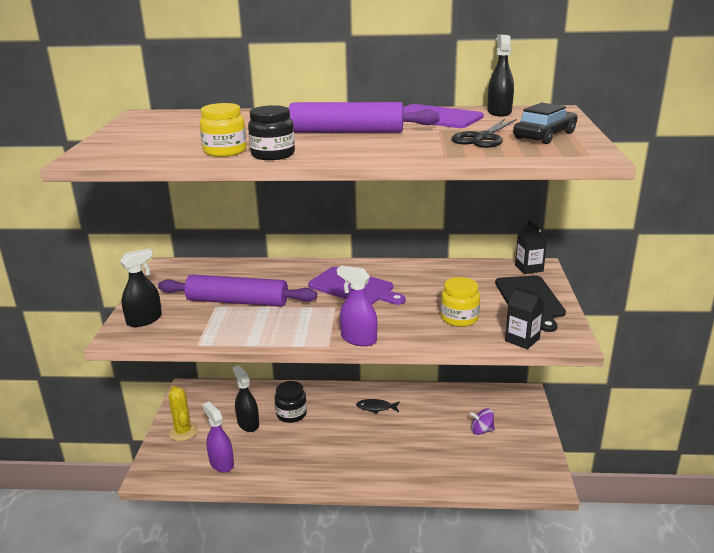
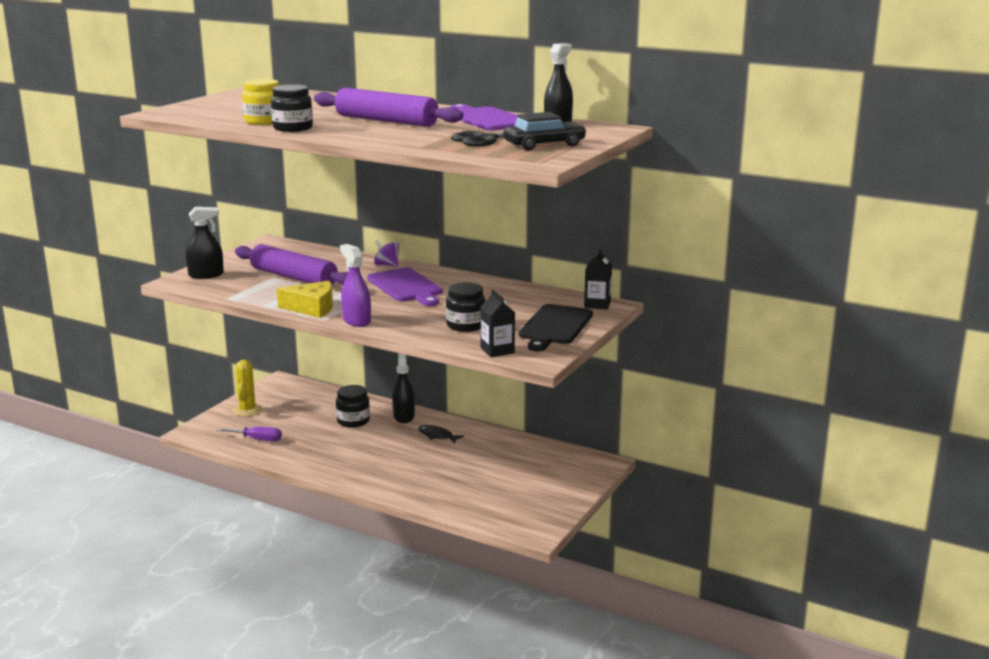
camera: 25 degrees right, 5 degrees down
purple spray bottle [202,402,234,473] -> purple screwdriver [217,426,282,441]
black spray bottle [233,365,259,432] -> black spray bottle moved to [393,353,415,423]
yellow jar [441,277,480,327] -> black jar [446,282,486,332]
purple spinning top [470,408,495,435] -> purple spinning top moved to [374,240,399,266]
none -> yellow cheese [277,281,333,318]

